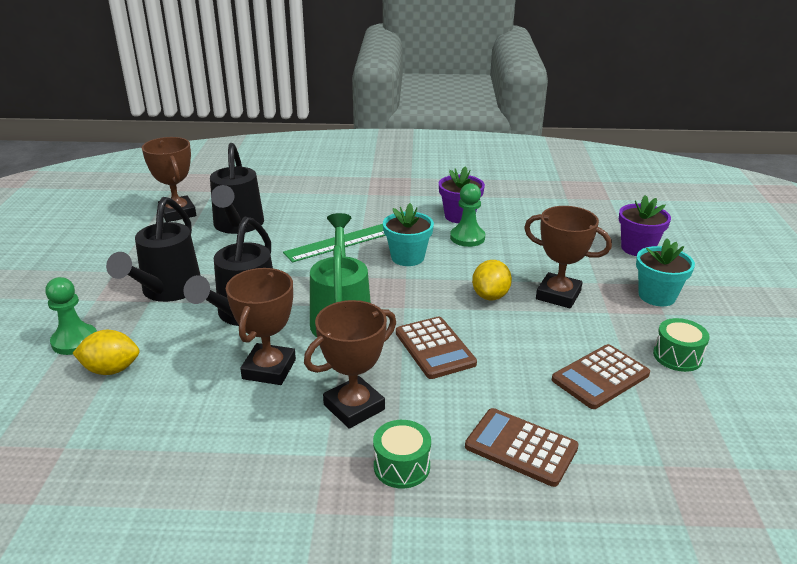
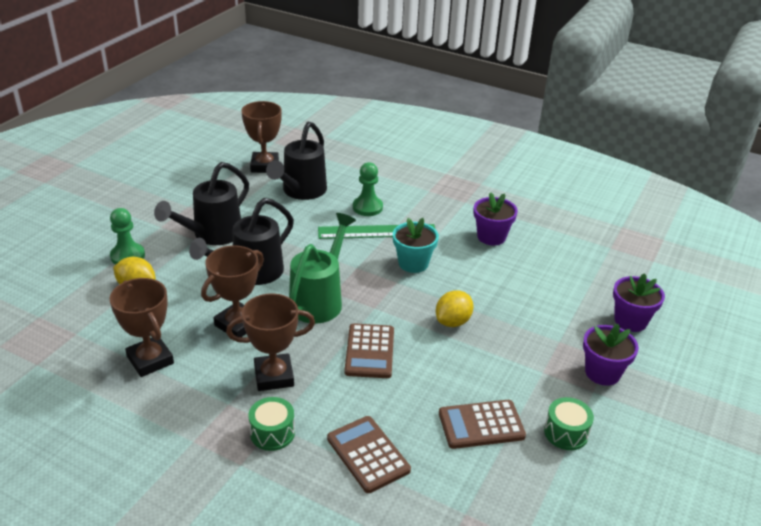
camera: 25 degrees right, 5 degrees up
green pawn [450,183,485,247] -> green pawn moved to [353,162,383,216]
brown trophy [524,206,612,309] -> brown trophy moved to [110,278,174,377]
turquoise flower pot [636,238,695,306] -> purple flower pot [583,324,639,386]

